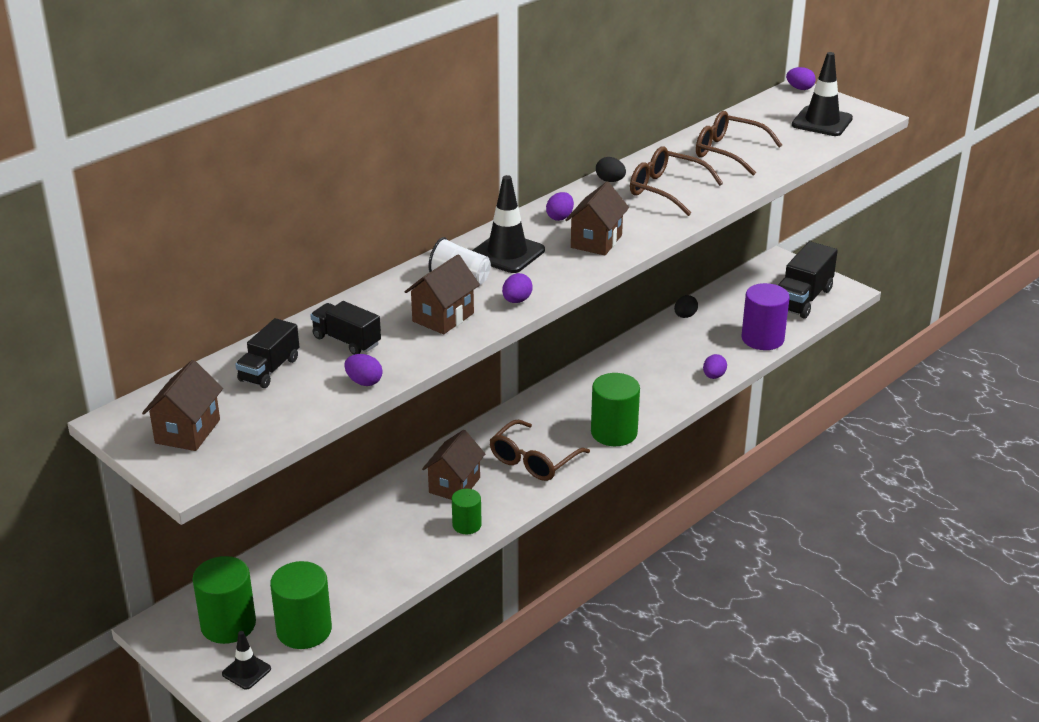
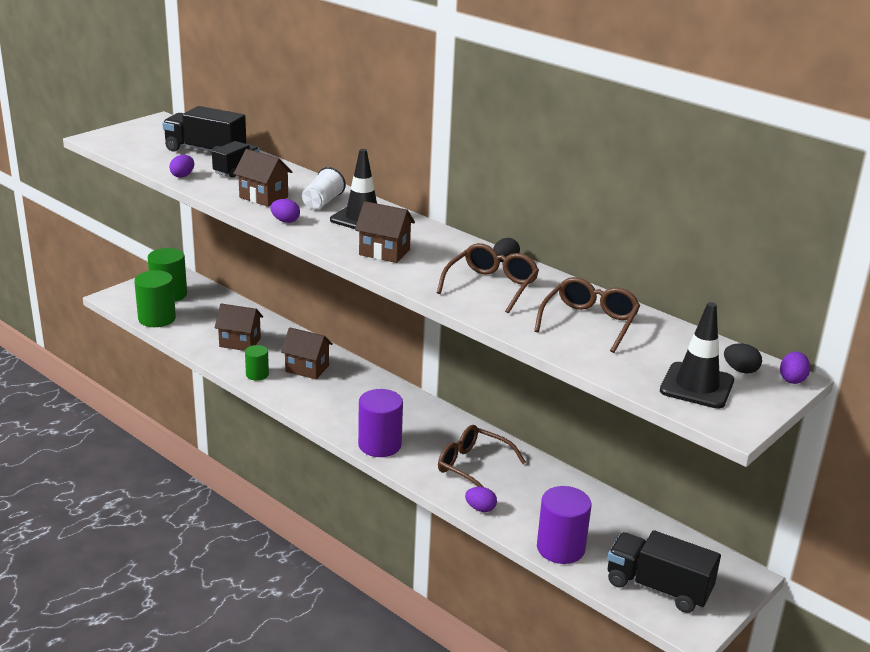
camera: 85 degrees right, 5 degrees down
brown house [142,360,223,451] -> brown house moved to [215,304,263,351]
black traffic cone [222,631,271,690] -> none
black truck [235,318,299,388] -> black truck [162,106,246,152], size x1.61
brown glasses [490,420,590,481] -> brown glasses moved to [438,425,526,487]
purple egg [546,192,574,221] -> none
green cylinder [591,373,640,446] -> purple cylinder [358,389,403,457]
black egg [674,295,698,318] -> black egg moved to [724,343,762,374]

